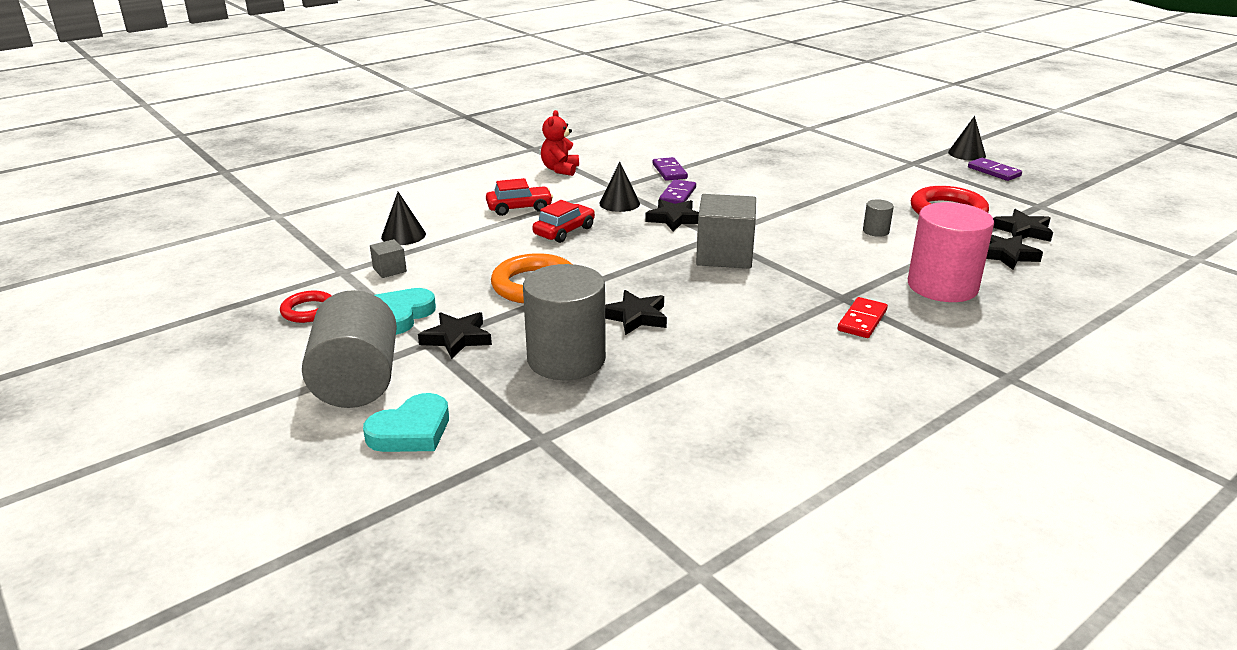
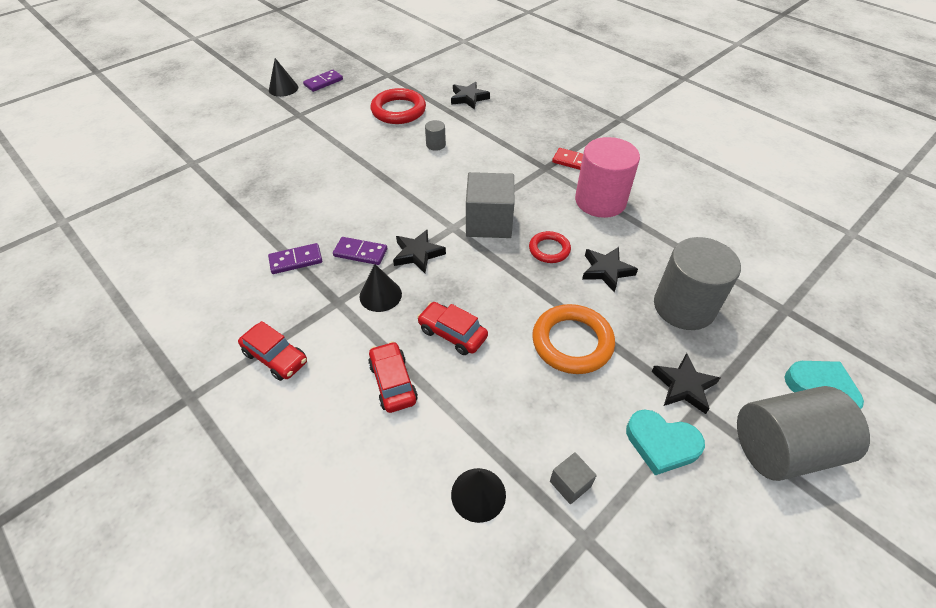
camera: 95 degrees left, 20 degrees up
red ring [280,291,332,323] -> red ring moved to [529,231,571,263]
red teddy bear [541,110,579,176] -> red car [238,321,307,381]
pink cylinder [908,202,994,302] -> pink cylinder moved to [575,137,640,218]
black star [993,209,1053,242] -> none

